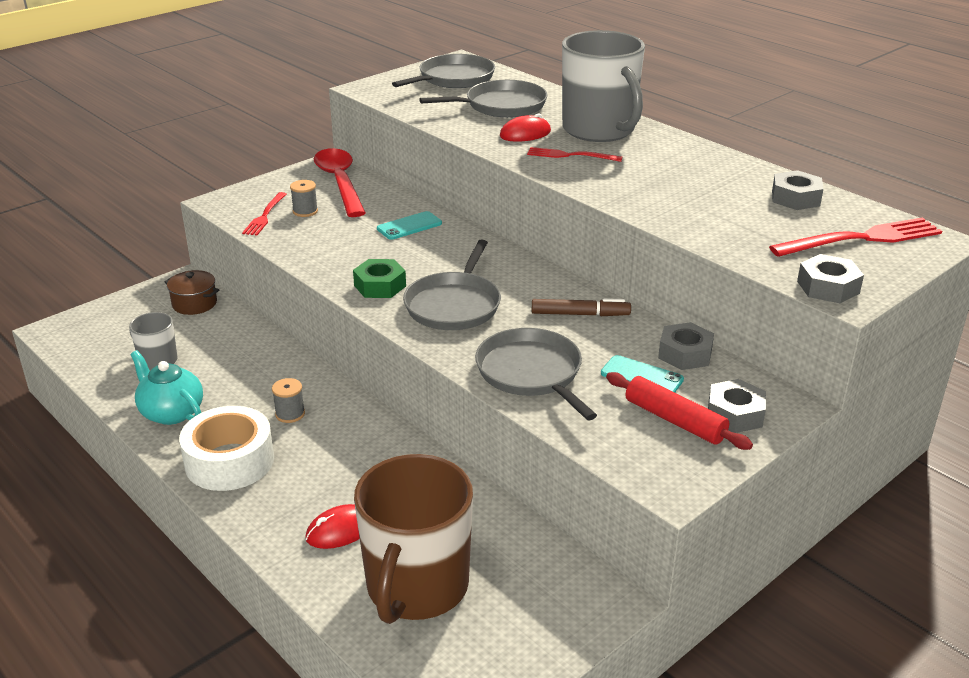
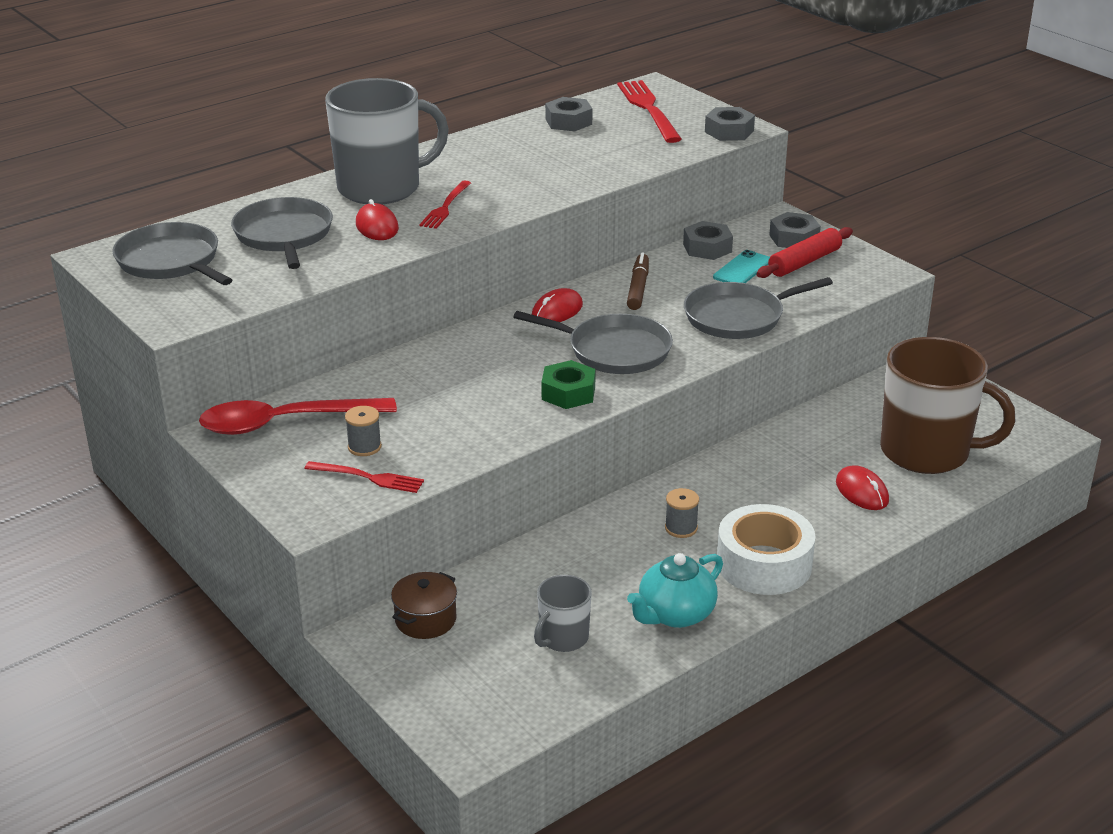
camera: 85 degrees left, 0 degrees up
turquoise phone [377,211,442,240] -> none
none -> red mouse [532,288,583,322]

